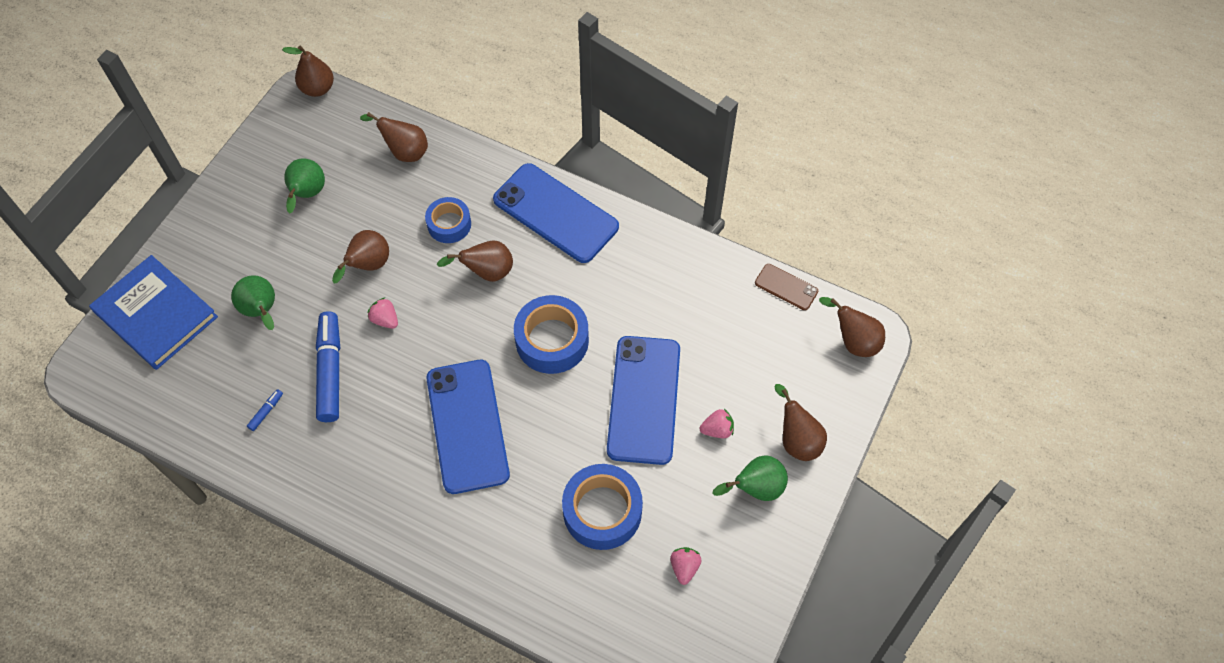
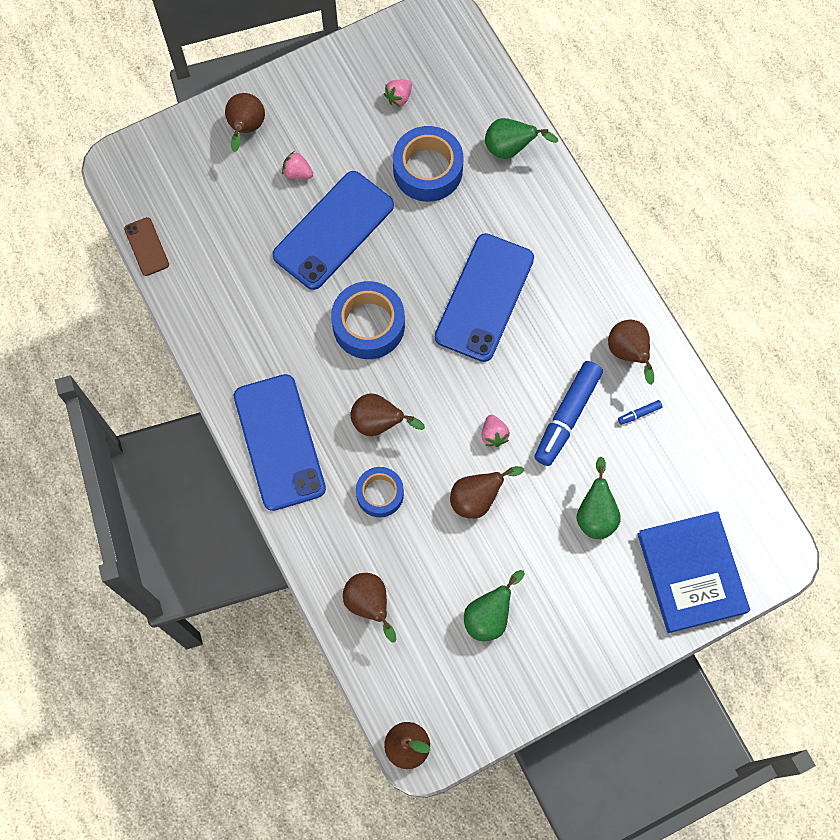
camera: 145 degrees left, 10 degrees up
green pear [712,455,788,501] -> green pear moved to [485,118,558,159]
brown pear [819,297,885,357] -> brown pear moved to [608,320,654,385]

